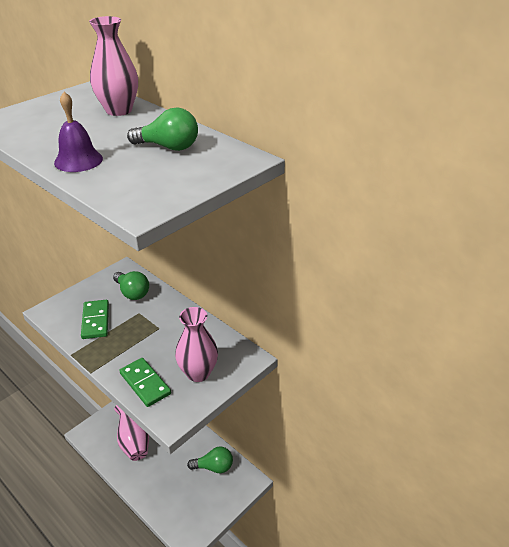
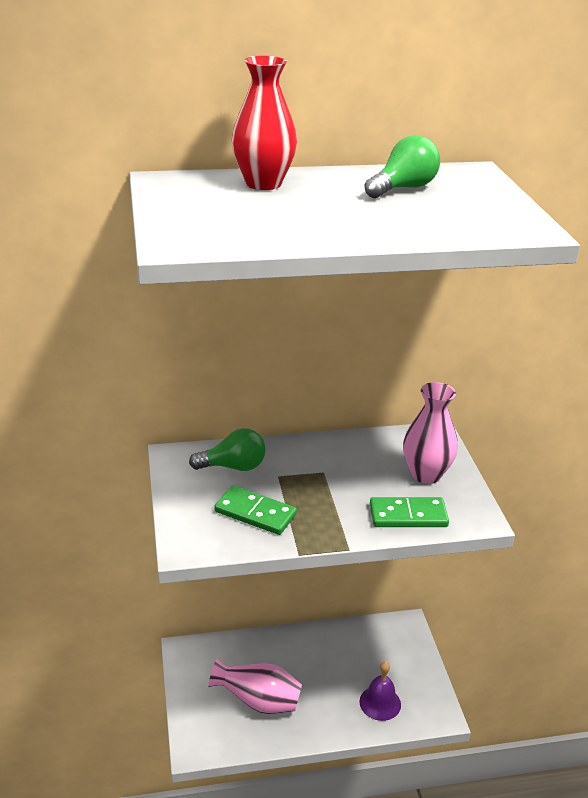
camera: 55 degrees left, 5 degrees down
purple bell [54,92,103,172] -> purple bell moved to [359,661,401,721]
pink vase [89,16,138,116] -> red vase [232,55,297,190]
green light bulb [187,446,233,473] -> none

